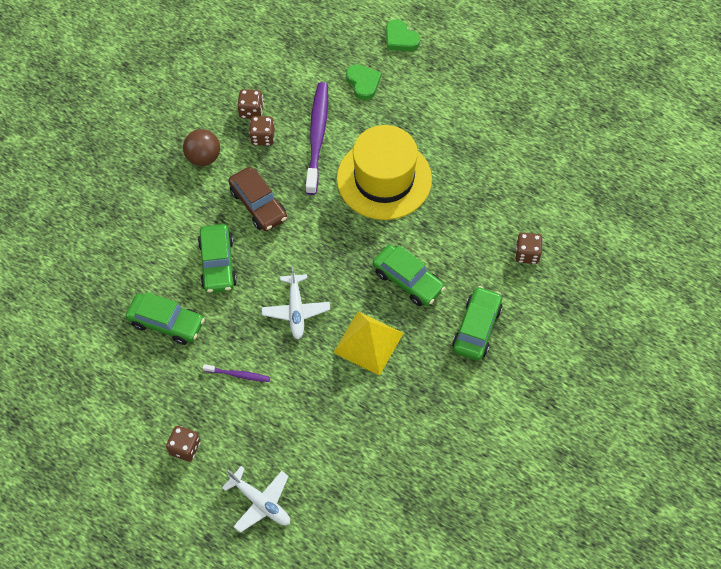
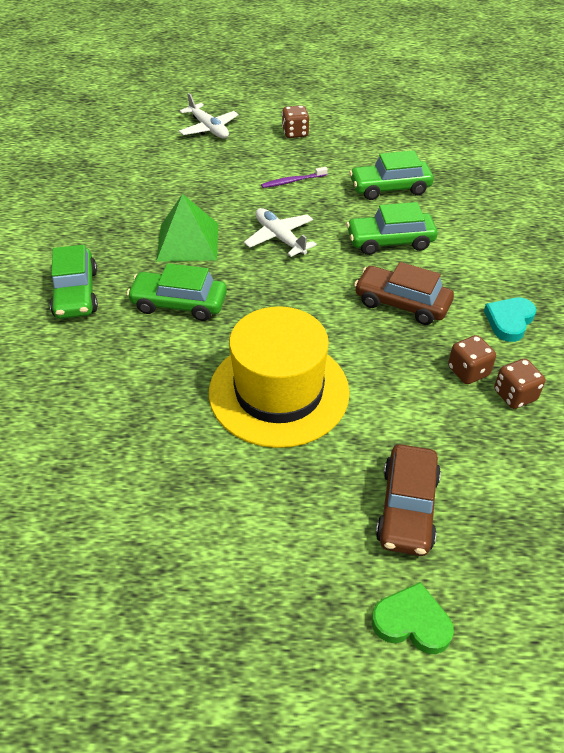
camera: 150 degrees right, 15 degrees down
brown ball [183,129,220,166] -> turquoise heart [484,298,536,342]
green car [198,224,237,293] -> green car turned 60 degrees counterclockwise [346,202,437,255]
white plane [222,466,290,533] -> white plane turned 135 degrees counterclockwise [179,93,239,138]
purple toothbrush [306,82,328,195] -> none
yellow pyramid [333,311,404,376] -> green pyramid [156,194,218,262]
green heart [346,64,381,100] -> brown car [376,444,441,556]
brown dice [515,233,543,264] -> none

